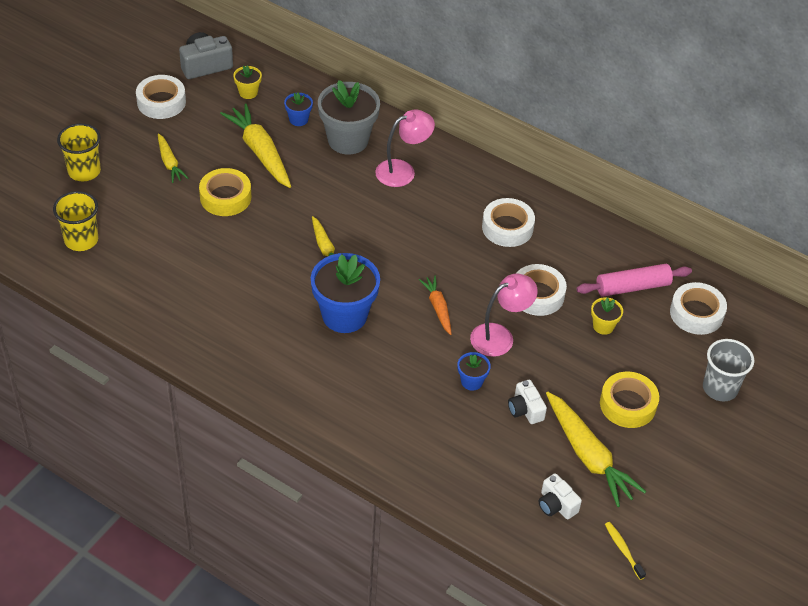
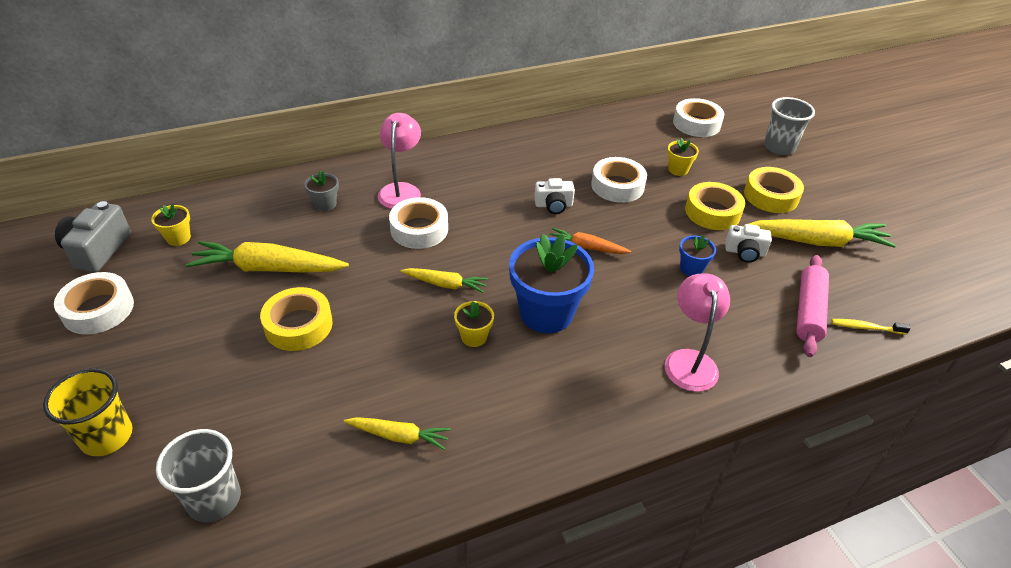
camera: 55 degrees left, 5 degrees down
yellow cup [53,191,98,251] -> grey cup [156,429,241,522]
yellow carrot [158,134,188,183] -> yellow carrot moved to [344,417,451,450]
blue flower pot [284,93,313,126] -> none
grey flower pot [318,80,380,154] -> grey flower pot [305,171,339,211], size x0.47
pink lamp [470,274,538,357] -> pink lamp moved to [665,273,730,392]
white tape [482,198,535,247] -> white tape moved to [389,197,448,249]
white camera [539,473,582,519] -> white camera moved to [534,178,575,214]
pink rolling pin [576,264,692,297] -> pink rolling pin moved to [796,255,829,357]
yellow toothbrush [605,522,646,580] -> yellow toothbrush moved to [831,319,911,335]
none -> yellow flower pot [454,301,494,347]
none -> yellow tape [685,182,745,230]

